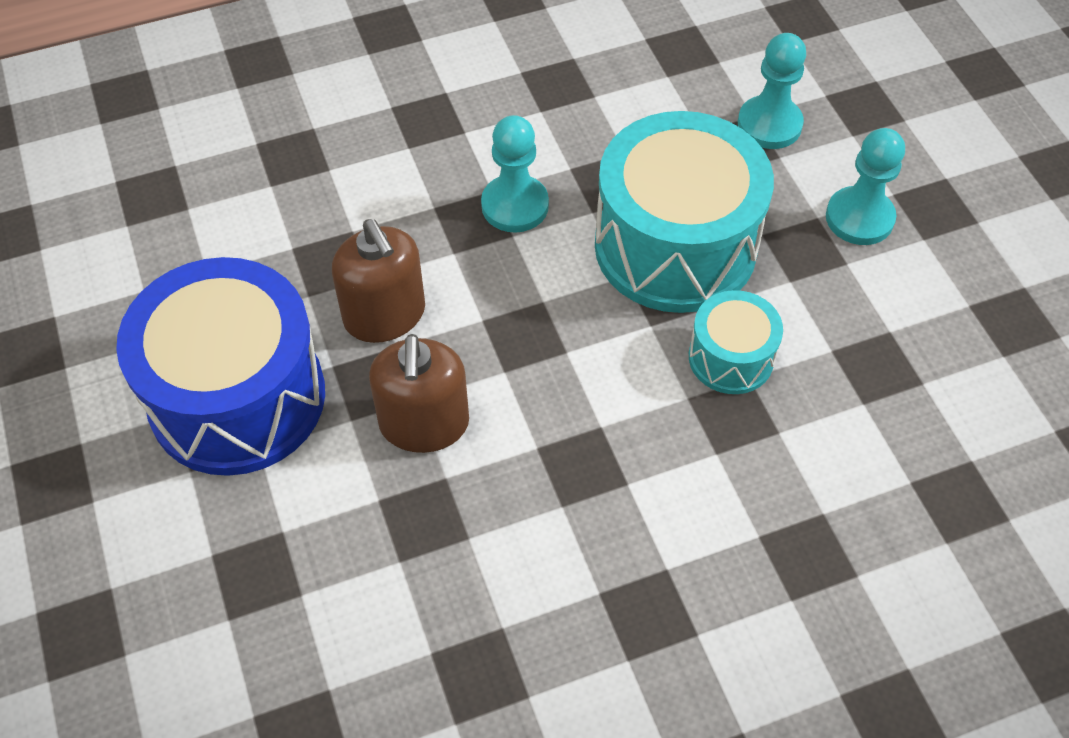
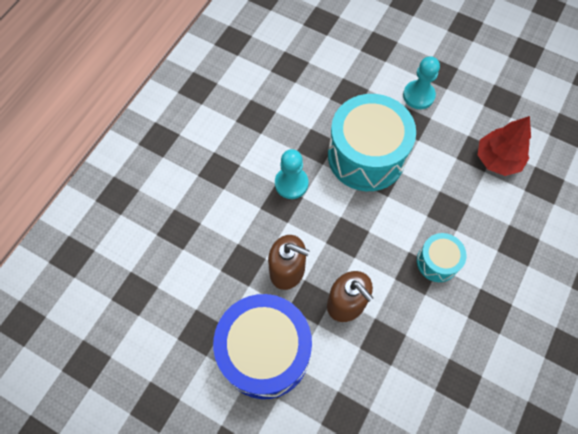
camera: 40 degrees left, 10 degrees up
turquoise drum [689,290,783,394] -> turquoise drum moved to [417,233,466,282]
turquoise pawn [738,33,806,149] -> none
none -> red tree [478,116,531,176]

